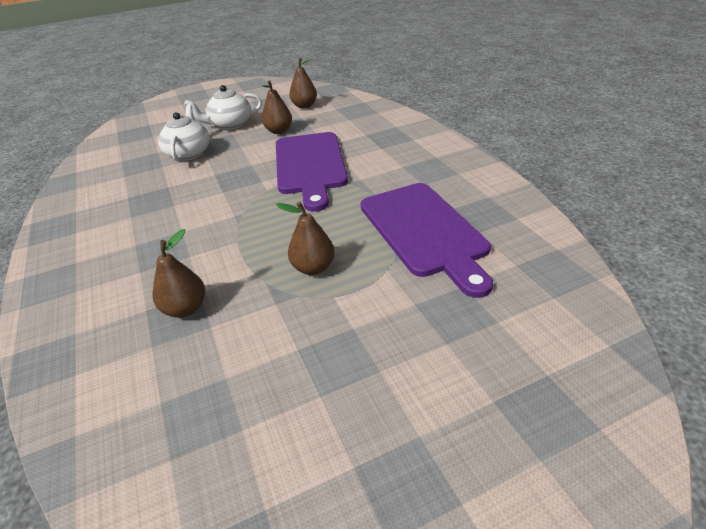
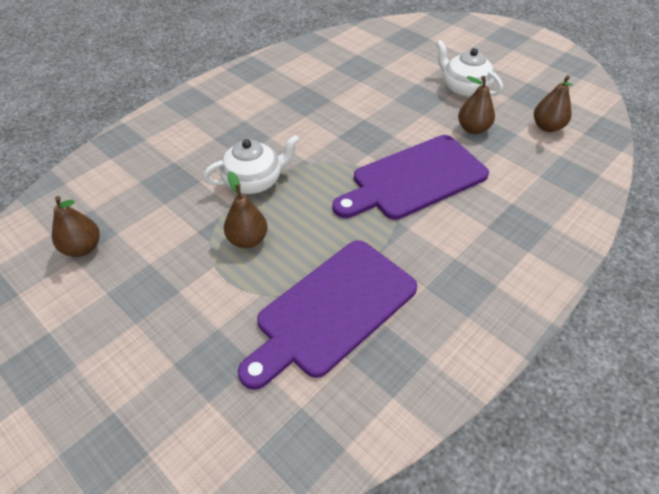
camera: 65 degrees right, 10 degrees up
brown pear [152,229,205,318] -> brown pear moved to [52,196,100,257]
white teapot [158,104,210,161] -> white teapot moved to [203,135,300,194]

